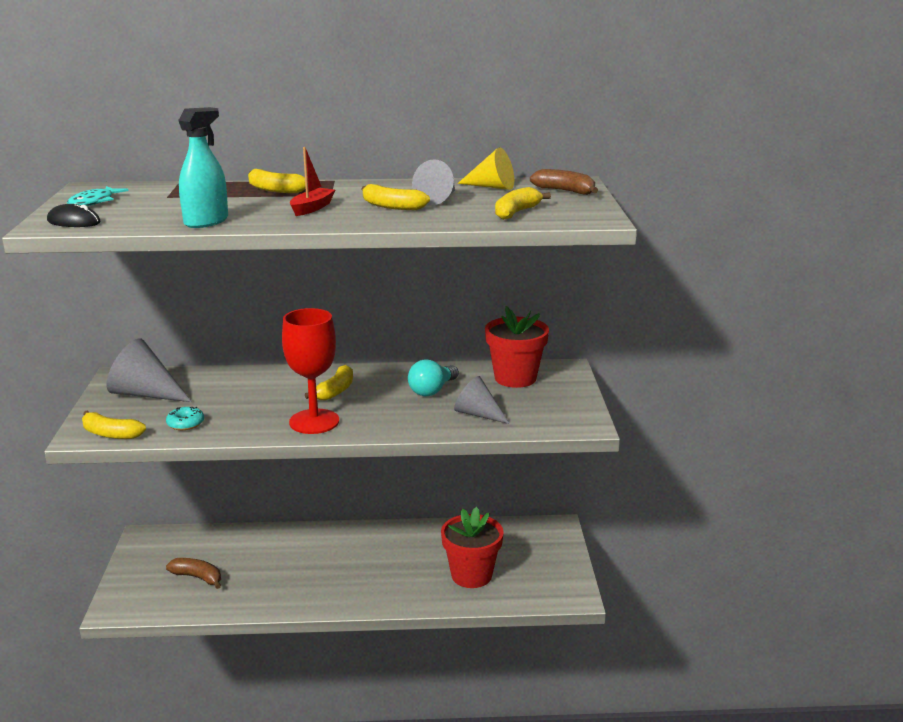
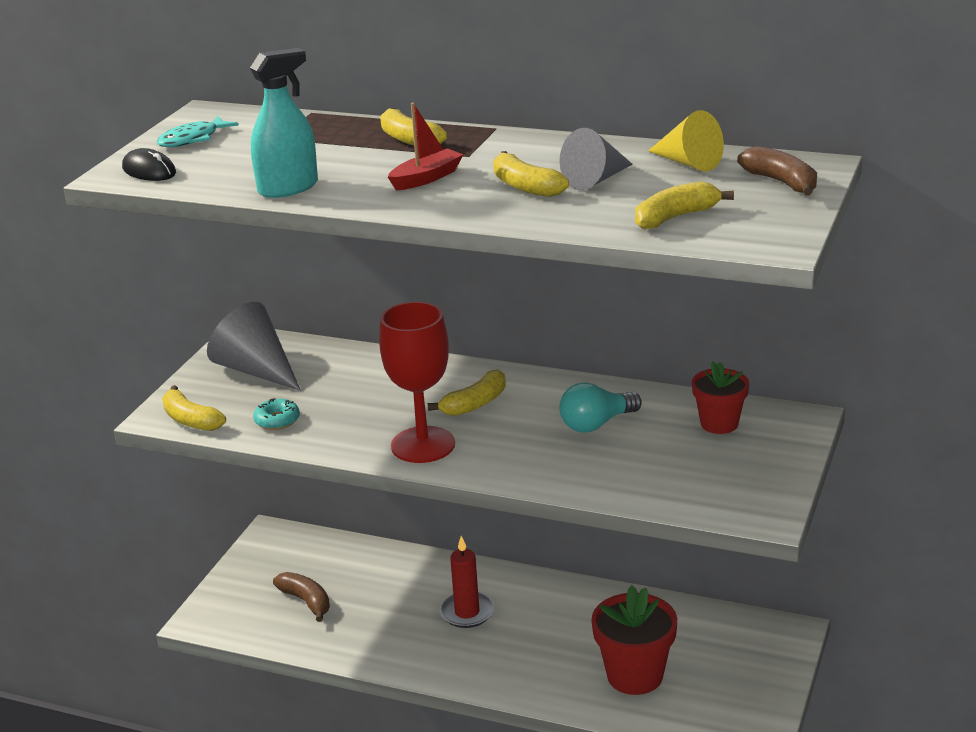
camera: 25 degrees right, 5 degrees up
grey cone [454,376,510,424] -> none
red flower pot [485,306,549,388] -> red flower pot [692,361,749,434], size x0.63
none -> red candle [439,536,495,628]

